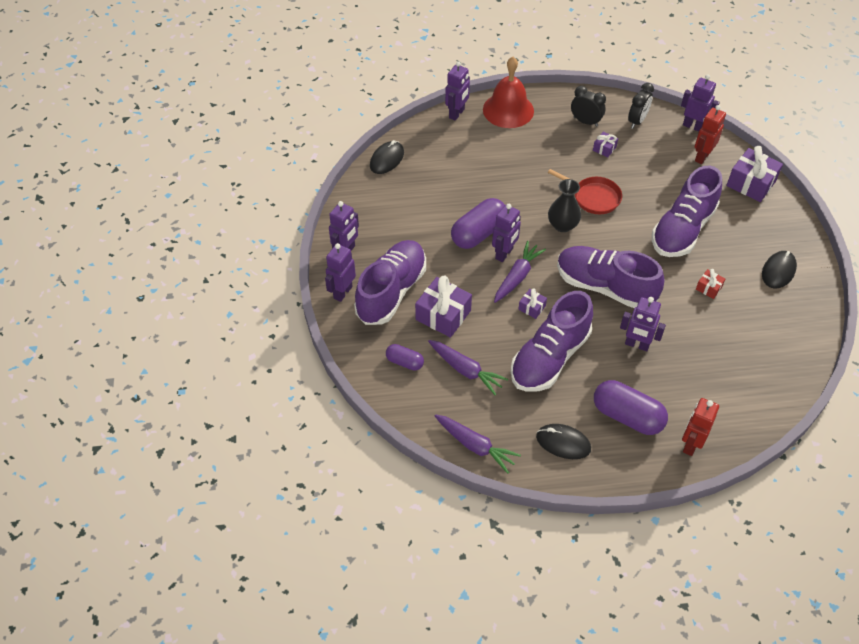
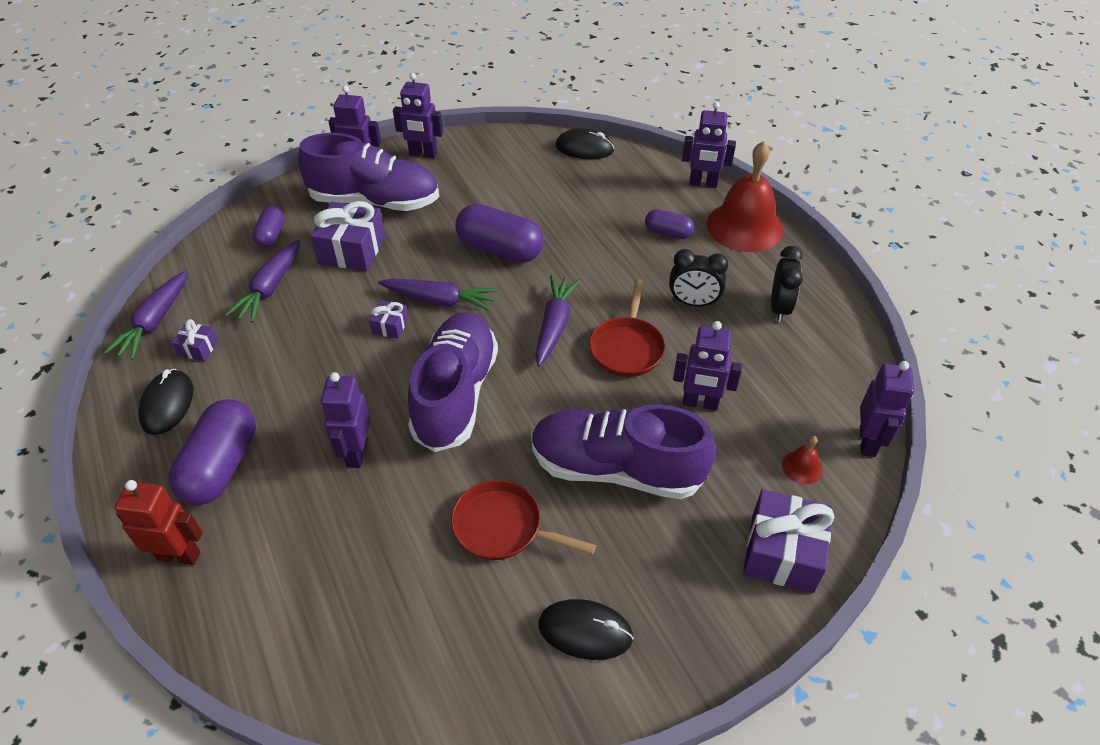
camera: 70 degrees right, 5 degrees down
purple robot [492,204,521,262] -> purple robot moved to [673,321,742,411]
purple shoe [510,291,593,392] -> none
black vase [548,179,581,232] -> purple carrot [535,275,581,366]
purple gift [593,132,618,157] -> purple gift moved to [171,319,219,361]
black clock [628,83,654,129] -> black clock moved to [669,249,728,306]
red robot [694,105,726,164] -> red bell [782,436,823,484]
red gift [696,269,726,299] -> red pan [451,480,596,560]
none -> purple capsule [645,209,694,239]

